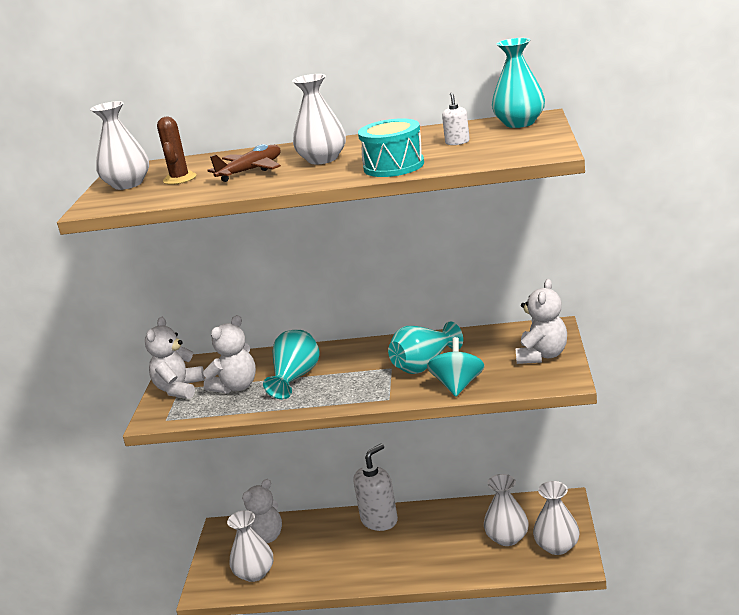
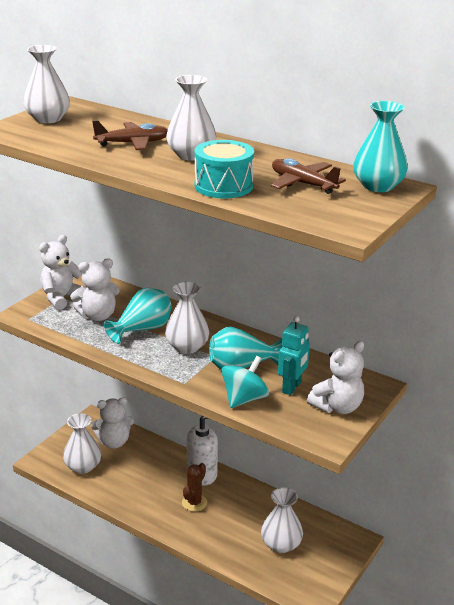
camera: 25 degrees right, 5 degrees up
brown cactus [157,116,196,185] -> brown cactus moved to [182,463,207,512]
white soap dispenser [442,93,470,145] -> brown plane [271,158,346,194]
white vase [533,481,580,555] -> white vase moved to [165,281,209,354]
none -> turquoise robot [278,316,310,395]

